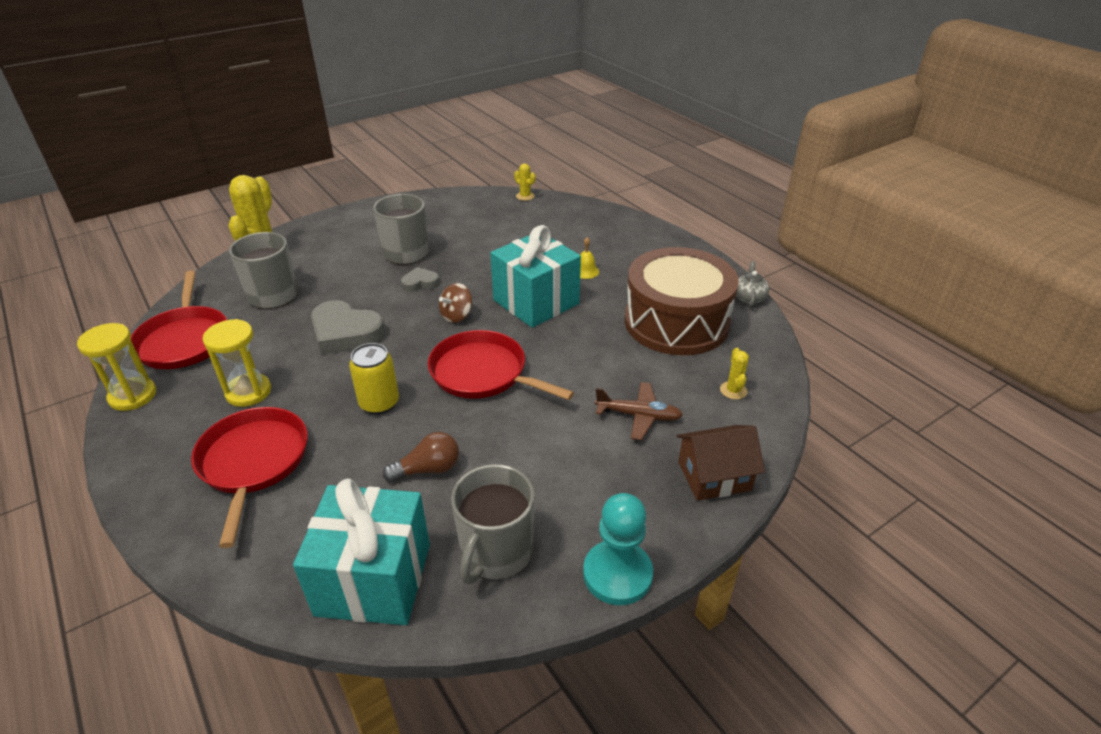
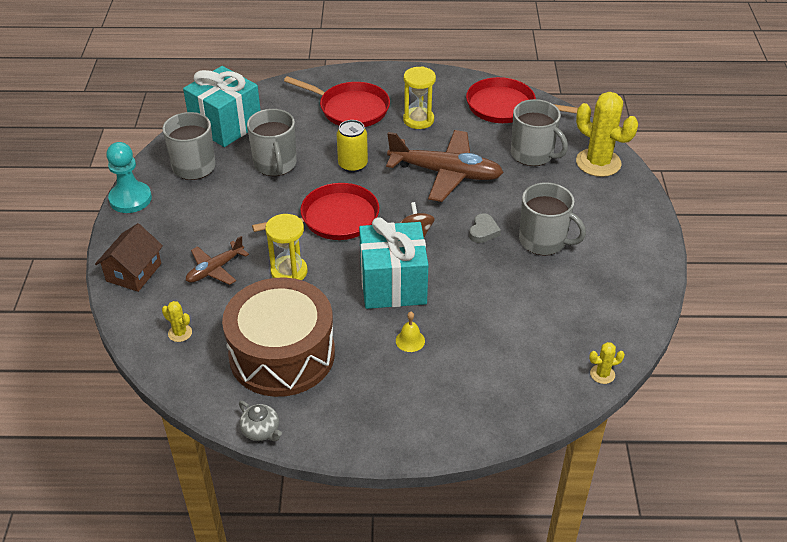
camera: 125 degrees right, 5 degrees up
yellow hourglass [77,323,156,411] -> yellow hourglass moved to [265,214,308,280]
grey heart [311,300,385,355] -> brown plane [386,130,504,202]
brown light bulb [383,432,459,482] -> grey mug [247,109,296,176]

